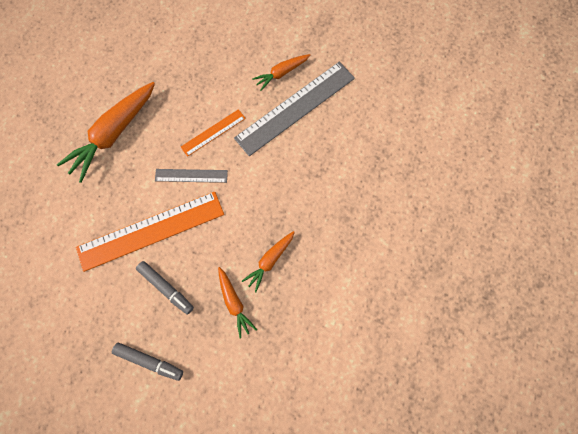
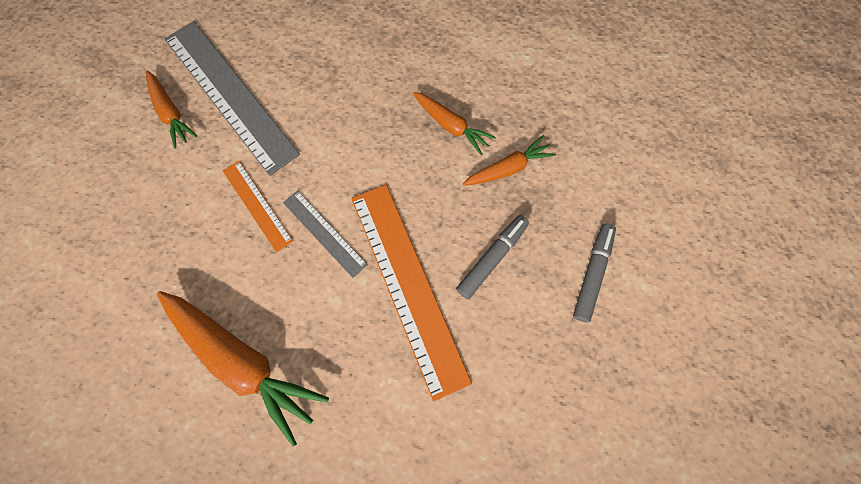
camera: 90 degrees left, 0 degrees up
grey ruler [155,169,228,183] -> grey ruler turned 45 degrees counterclockwise [283,190,368,278]

